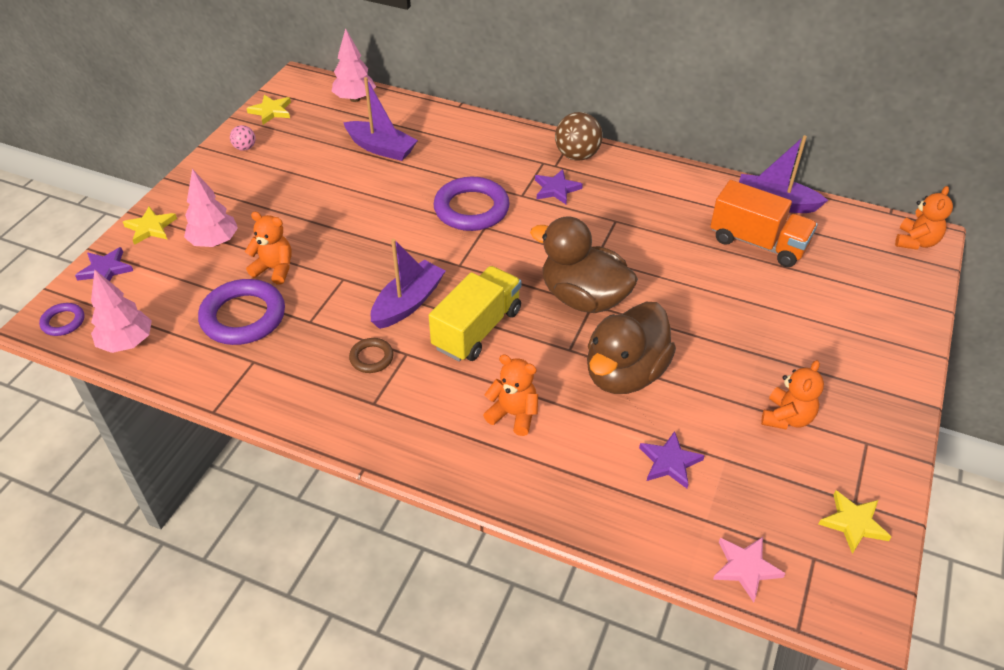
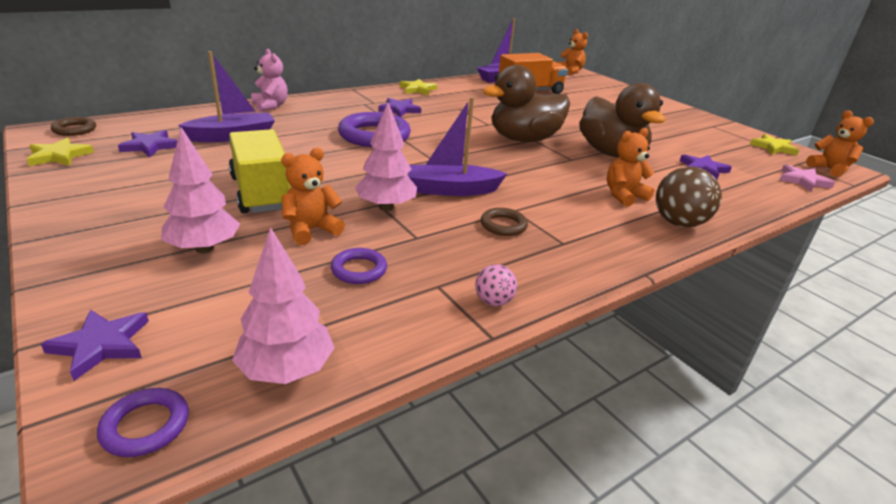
camera: 60 degrees left, 15 degrees down
yellow star [123,206,177,245] -> yellow star moved to [400,79,437,95]
purple ring [198,279,285,345] -> purple ring [331,248,387,284], size x0.50
pink ball [230,125,255,151] -> pink ball moved to [475,264,517,306]
pink tree [332,28,376,102] -> pink tree moved to [355,103,417,211]
purple boat [371,239,445,329] -> purple boat turned 75 degrees counterclockwise [408,97,507,196]
yellow truck [429,266,521,362] -> yellow truck moved to [229,129,291,213]
brown ball [555,112,603,161] -> brown ball moved to [656,167,722,227]
orange teddy bear [761,360,824,429] -> orange teddy bear moved to [806,110,874,177]
none -> brown ring [51,117,96,136]
none -> purple star [118,130,178,157]
none -> pink teddy bear [251,49,288,112]

